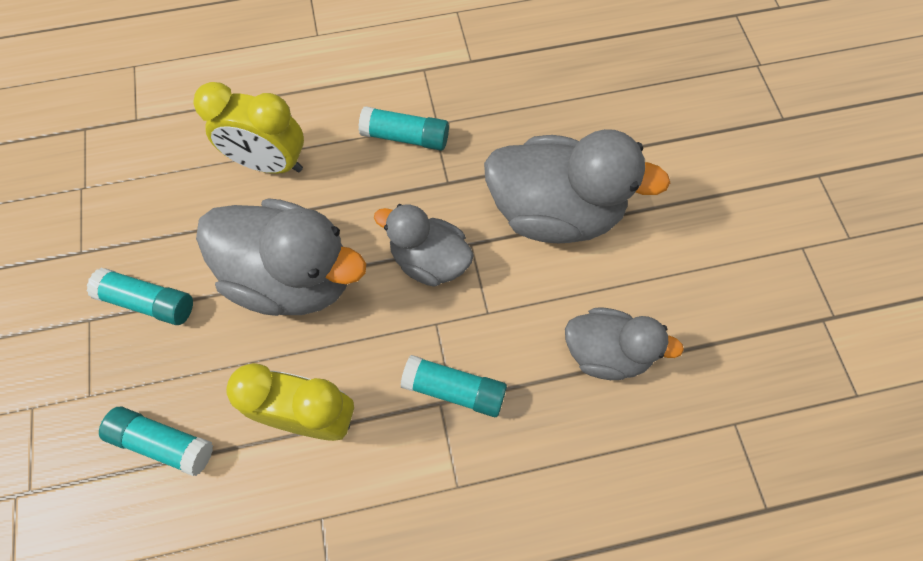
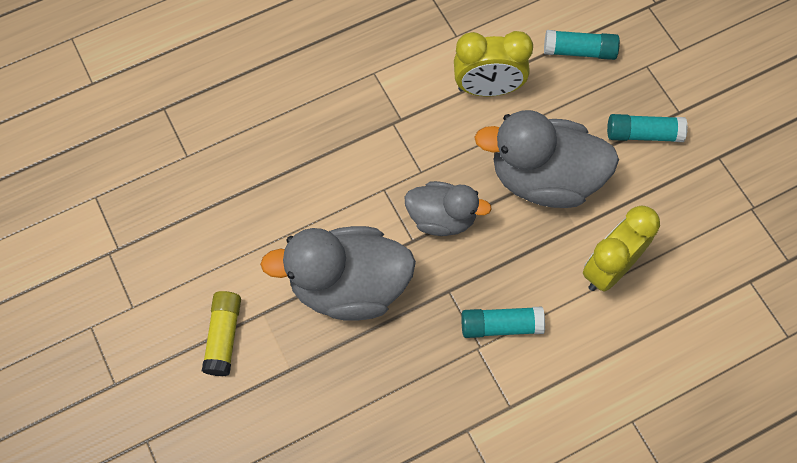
camera: 165 degrees right, 0 degrees up
yellow clock [194,82,304,174] -> yellow clock turned 45 degrees counterclockwise [583,206,660,292]
turquoise glue stick [400,355,507,417] -> none
grey duck [565,308,684,380] -> none
none -> yellow glue stick [202,291,241,376]

